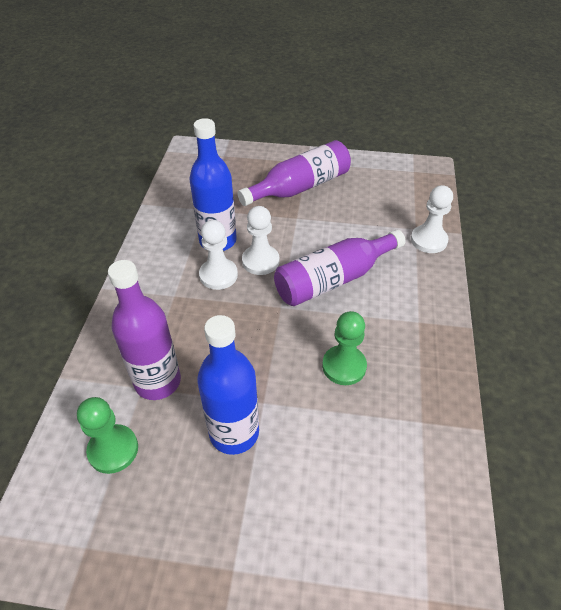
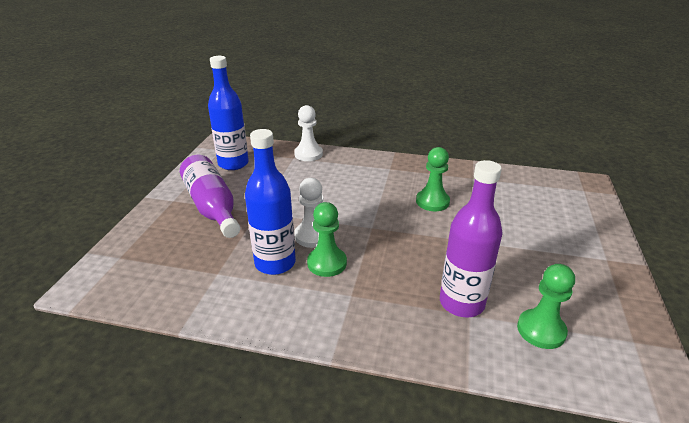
camera: 85 degrees left, 15 degrees down
blue bottle [197,315,259,455] -> blue bottle moved to [208,56,249,170]
white pawn [199,220,238,290] -> green pawn [307,202,347,277]
purple bottle [274,230,405,306] -> none

